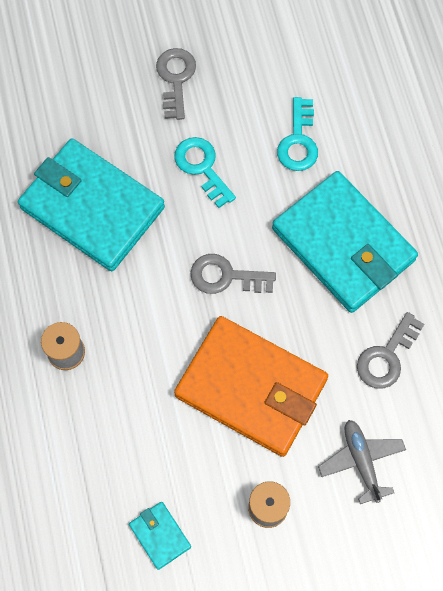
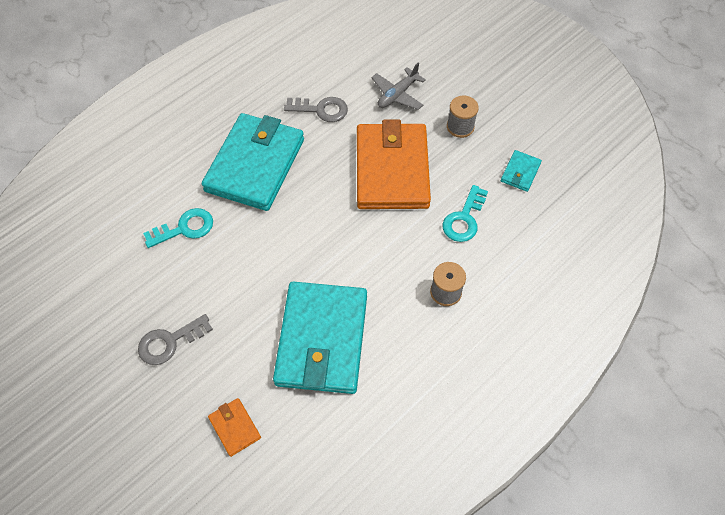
camera: 120 degrees left, 10 degrees down
turquoise key [174,137,236,208] -> turquoise key moved to [443,185,488,242]
grey key [190,254,276,294] -> none
none -> orange wallet [208,398,261,457]

